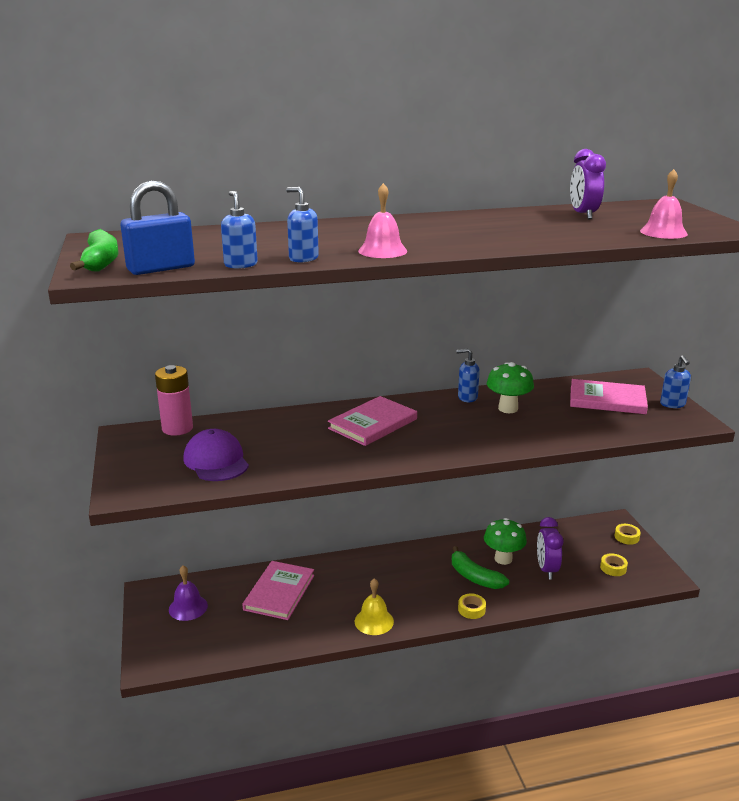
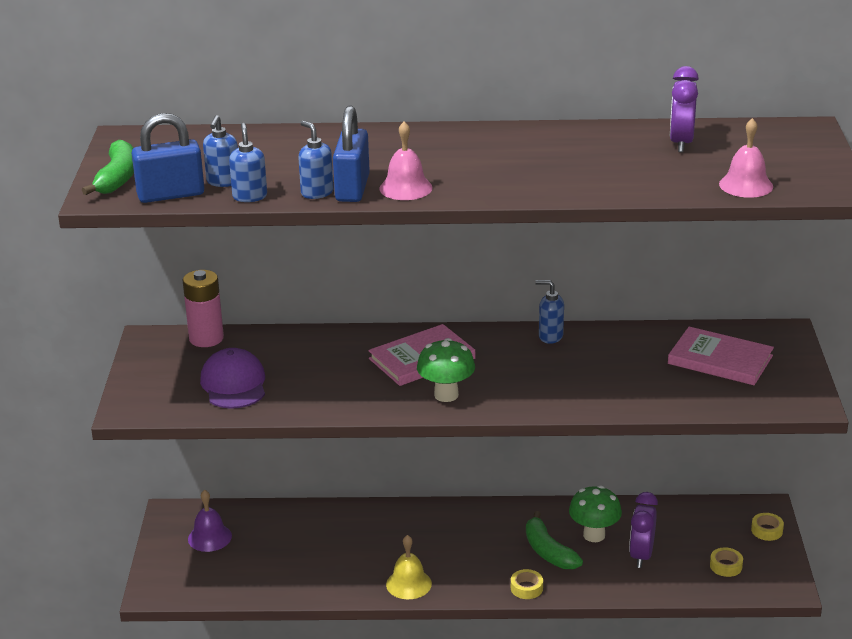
camera: 15 degrees right, 5 degrees up
pink book [243,561,314,620] -> none
green mushroom [487,362,534,413] -> green mushroom moved to [417,338,475,402]
blue soap dispenser [660,355,691,408] -> blue soap dispenser moved to [203,115,238,187]
none -> blue padlock [333,106,370,202]

